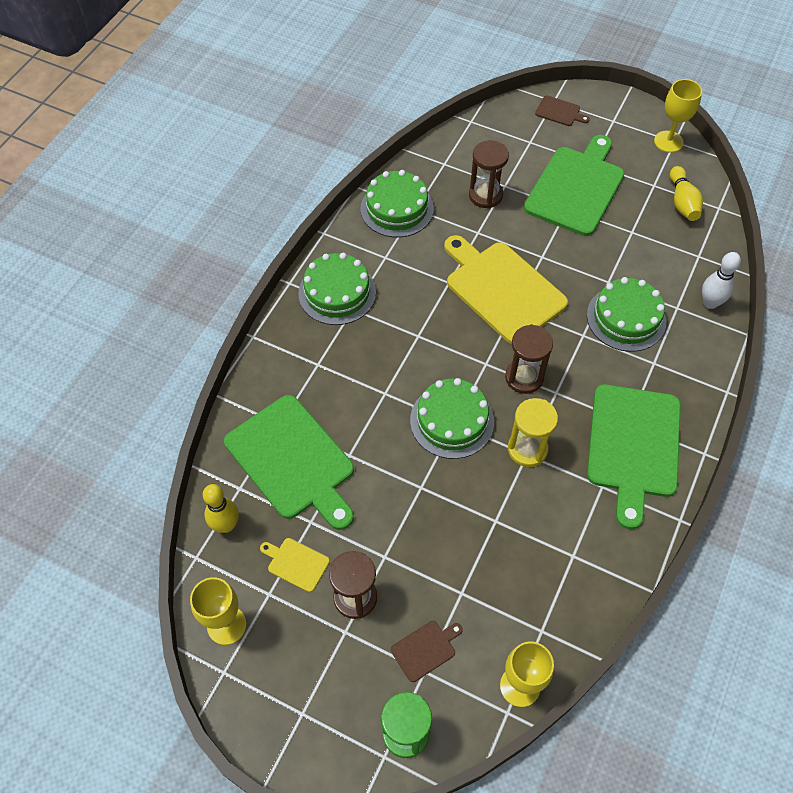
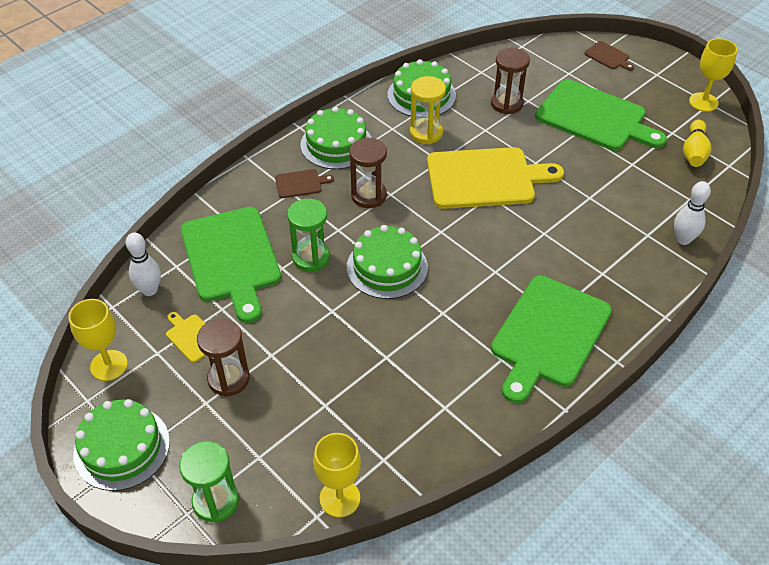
camera: 20 degrees right, 10 degrees down
yellow bowling pin [203,484,239,533] -> white bowling pin [126,232,161,296]
brown cutting board [391,621,463,682] -> brown cutting board moved to [275,169,334,198]
yellow cutting board [444,235,568,344] -> yellow cutting board turned 105 degrees clockwise [427,147,564,209]
brown hourglass [505,324,553,394] -> brown hourglass moved to [350,138,387,208]
yellow hourglass [508,398,558,467] -> yellow hourglass moved to [410,76,446,144]
green cutting board [524,135,625,236] -> green cutting board turned 75 degrees clockwise [535,79,667,151]
green cake [587,277,666,352] -> green cake moved to [73,399,170,491]
none -> green hourglass [287,199,330,272]

